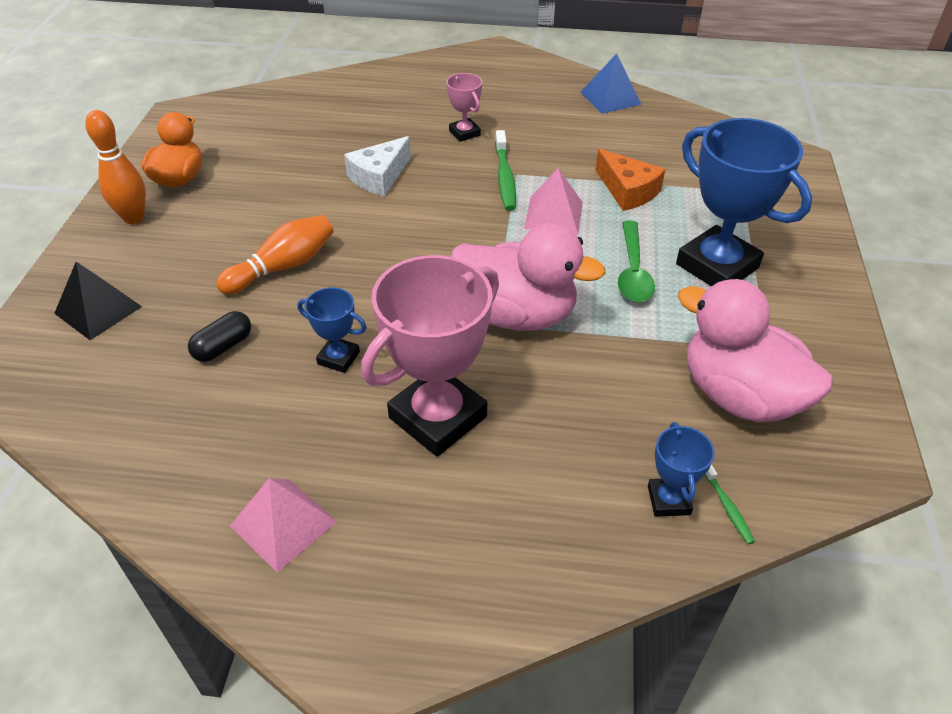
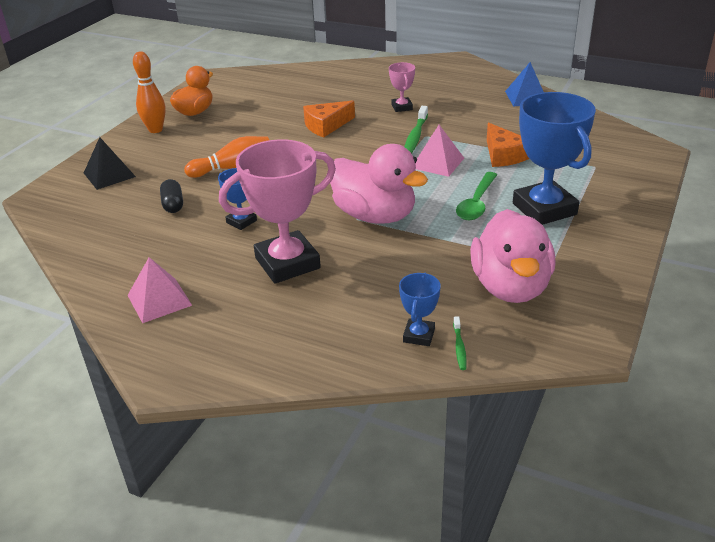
camera: 20 degrees right, 10 degrees down
black capsule [188,311,251,362] -> black capsule turned 75 degrees counterclockwise [160,179,183,213]
white cheese [344,136,411,196] -> orange cheese [303,100,355,138]
pink duck [677,279,833,422] -> pink duck turned 150 degrees counterclockwise [470,209,555,303]

